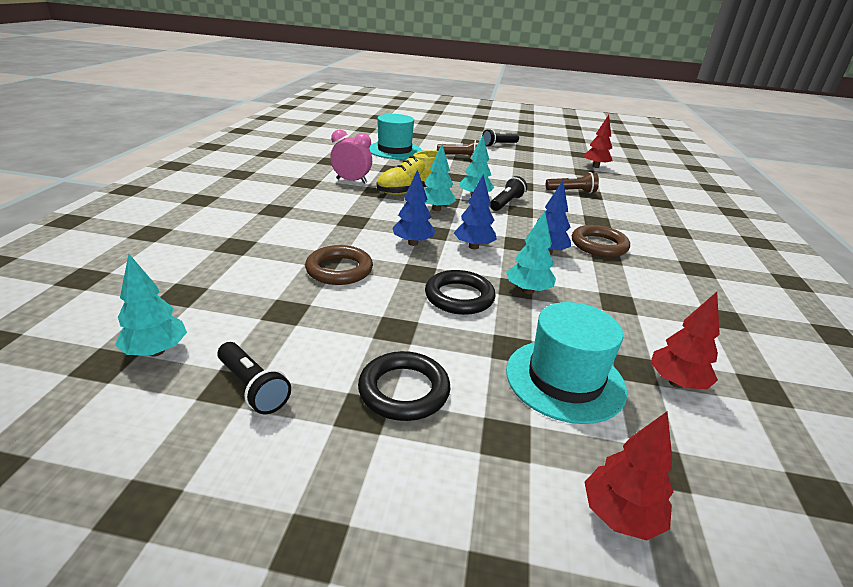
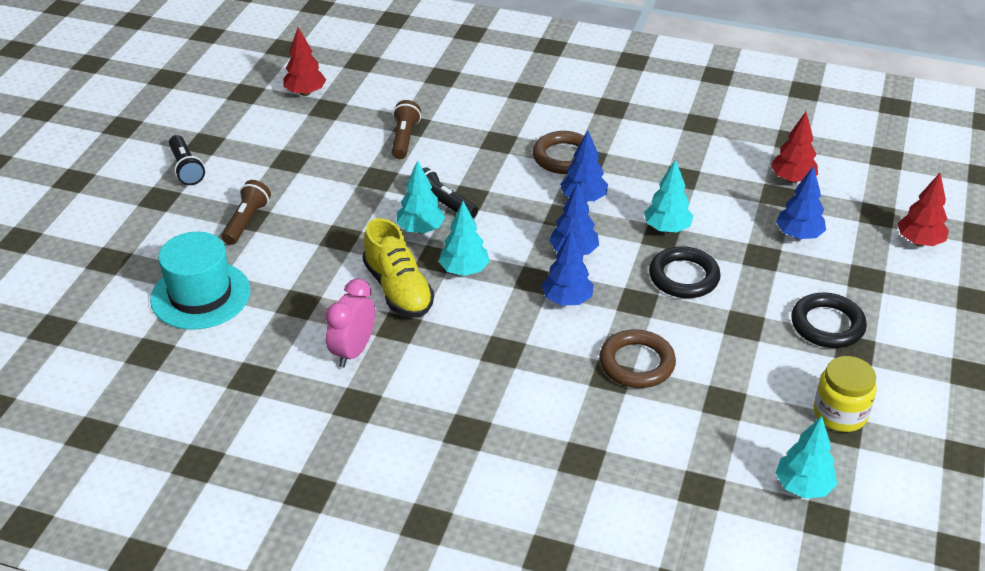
camera: 80 degrees left, 10 degrees up
black flashlight [217,342,291,414] -> yellow jar [814,356,877,432]
turquoise hat [506,302,627,424] -> blue tree [776,166,826,239]

